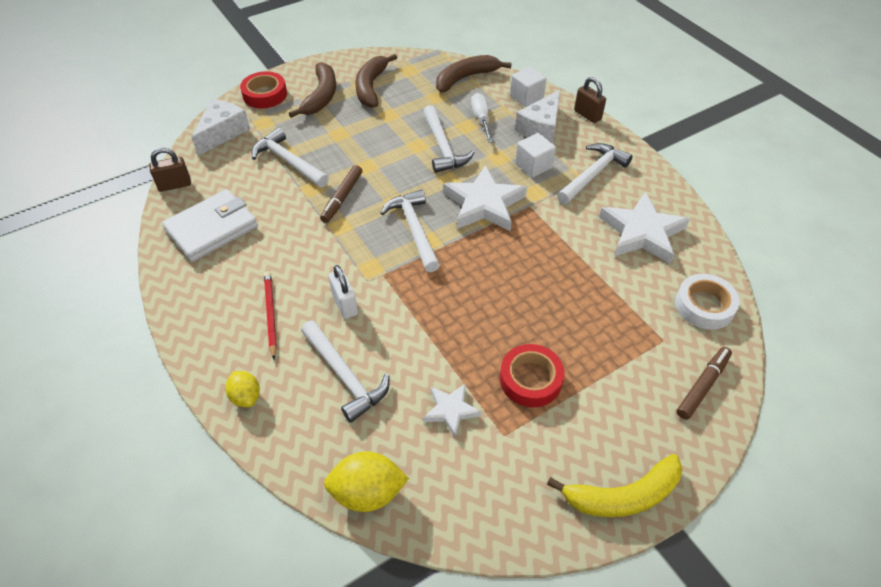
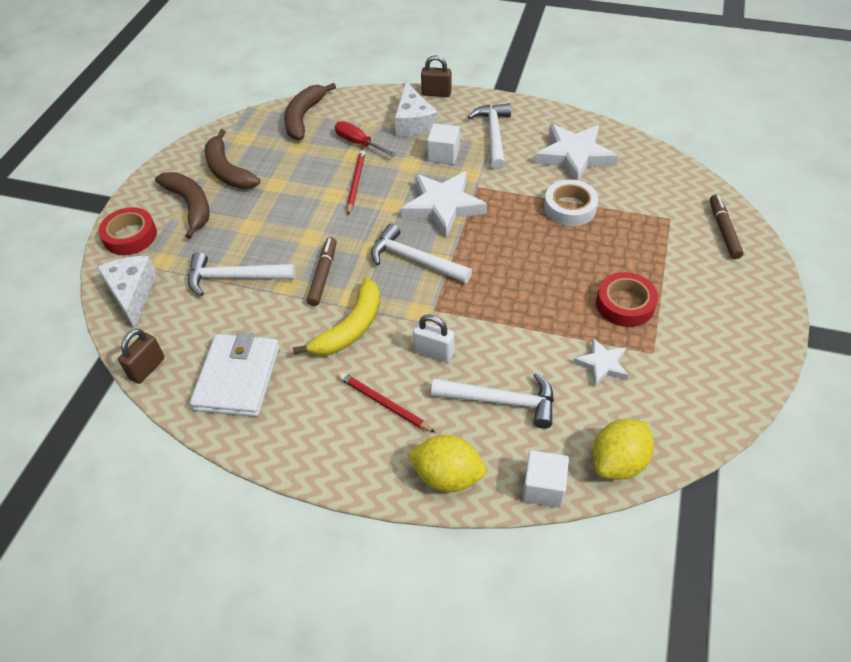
camera: 40 degrees left, 0 degrees up
yellow lemon [225,371,260,407] -> yellow lemon [407,435,486,492], size x1.62
brown marker [320,165,362,223] -> brown marker turned 150 degrees counterclockwise [307,237,337,306]
white hammer [423,105,475,173] -> red pencil [347,150,365,214]
white screwdriver [471,93,493,143] -> red screwdriver [335,121,396,157]
white cube [510,67,547,107] -> white cube moved to [523,450,569,508]
yellow banana [547,454,682,517] -> yellow banana moved to [293,278,380,356]
white tape [675,274,740,330] -> white tape moved to [544,180,598,226]

